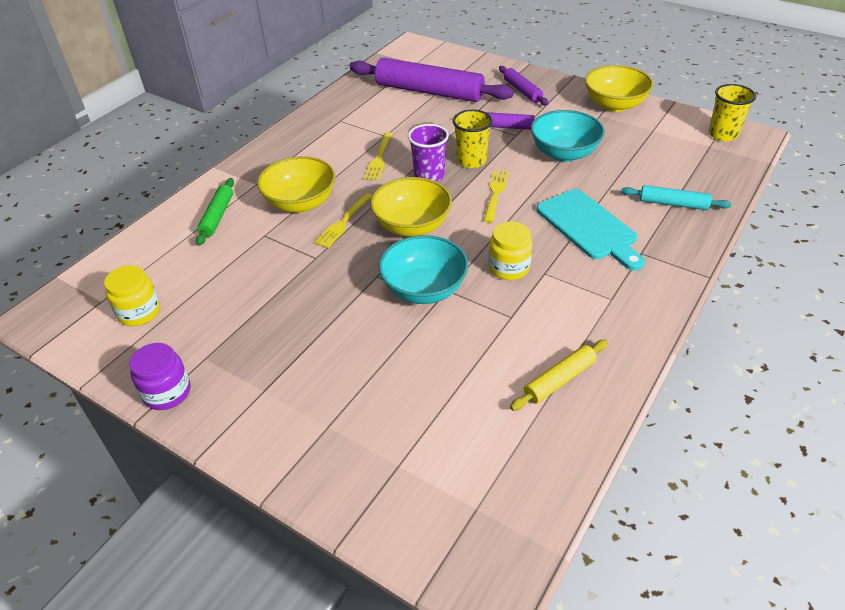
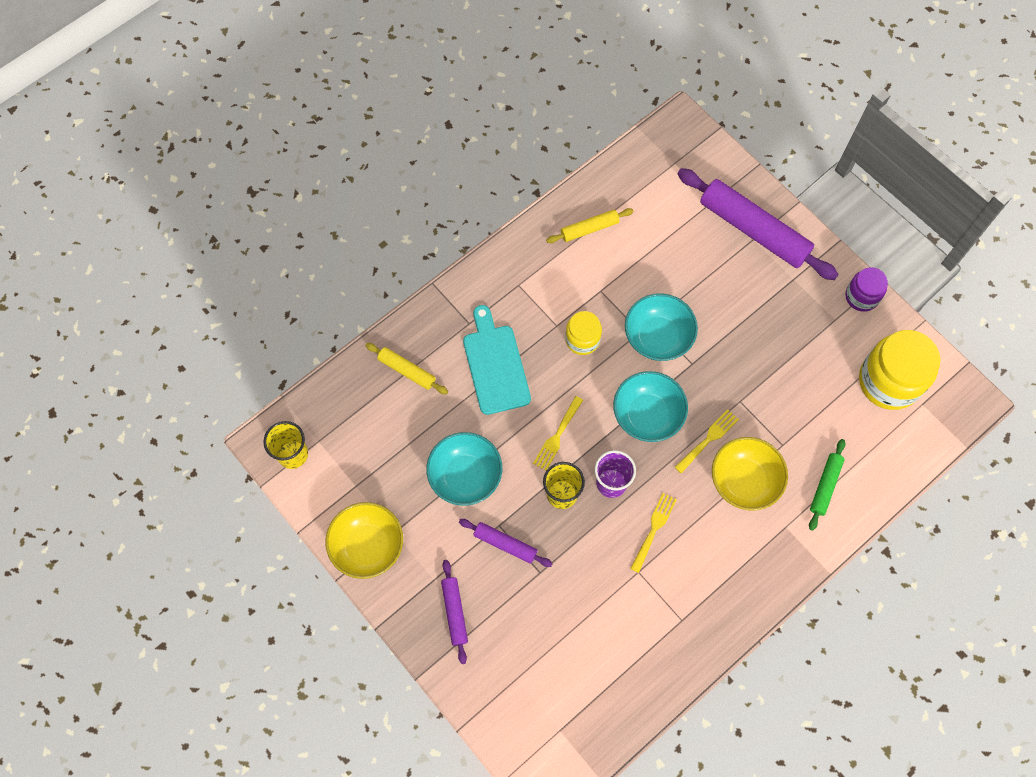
camera: 165 degrees left, 25 degrees up
yellow jar [104,265,160,326] -> yellow jar [859,330,941,410], size x1.80
purple rolling pin [350,58,514,102] -> purple rolling pin moved to [677,168,839,280]
yellow bowl [370,177,452,237] -> turquoise bowl [613,371,688,442]
turquoise rolling pin [621,185,731,210] -> yellow rolling pin [365,343,448,394]

